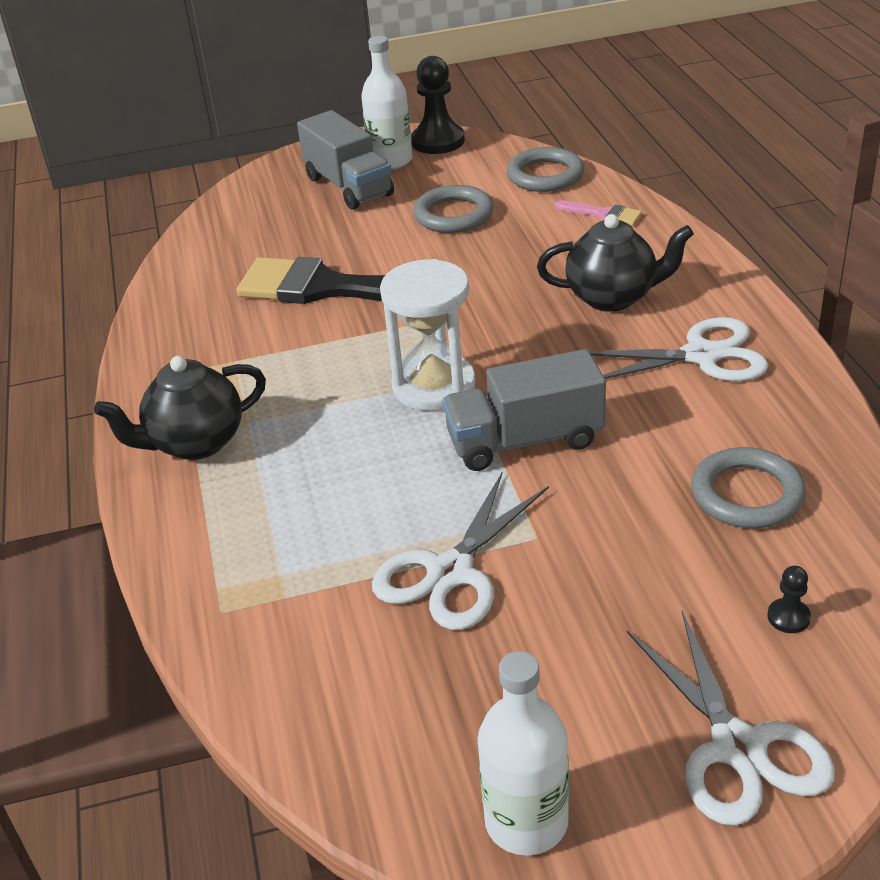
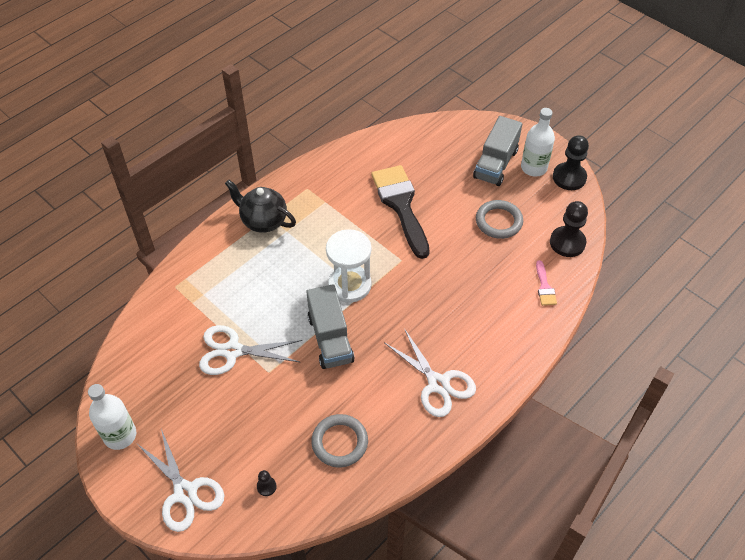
camera: 55 degrees right, 15 degrees up
grey truck [443,349,606,471] -> grey truck turned 150 degrees counterclockwise [306,284,355,369]
grey ring [507,147,584,192] -> black pawn [550,201,588,257]
black teapot [537,214,694,311] -> none
white scissors [627,611,835,826] -> white scissors turned 75 degrees counterclockwise [136,429,224,532]

